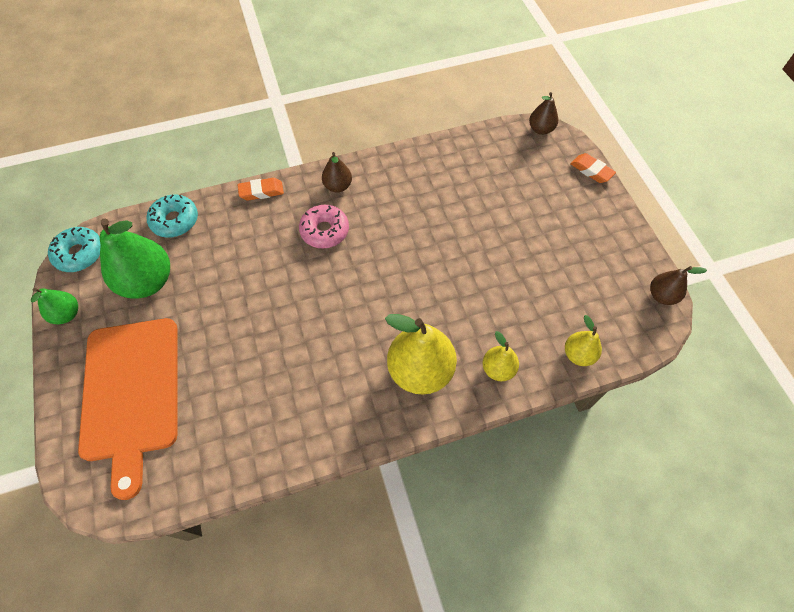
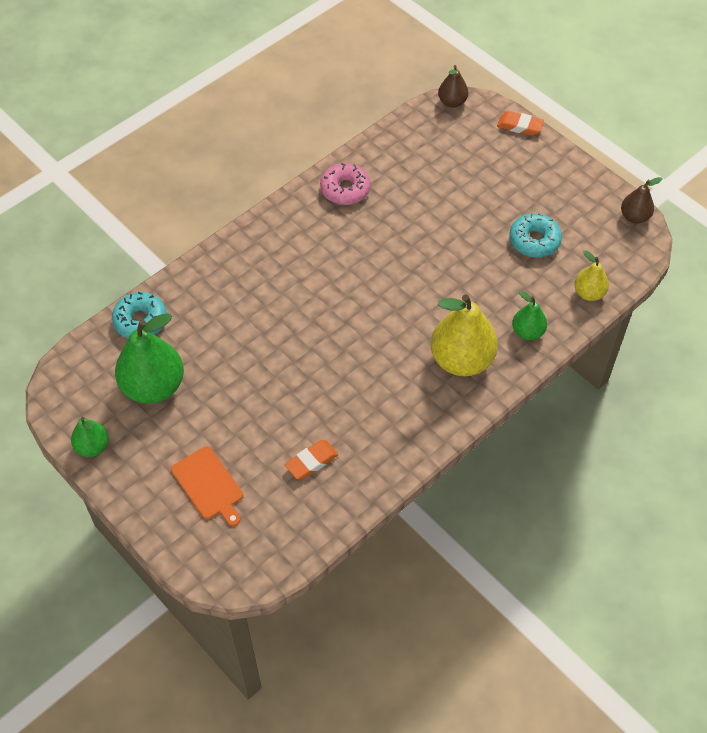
camera: 25 degrees left, 5 degrees down
turquoise donut [48,227,100,272] -> turquoise donut moved to [509,213,562,258]
orange cutting board [78,318,178,500] -> orange cutting board [171,446,243,526], size x0.50
orange eraser [238,178,284,201] -> orange eraser moved to [285,440,339,479]
pink donut [299,205,349,249] -> pink donut moved to [320,163,371,205]
brown pear [322,152,352,193] -> none
yellow pear [482,331,519,381] -> green pear [512,291,547,340]

